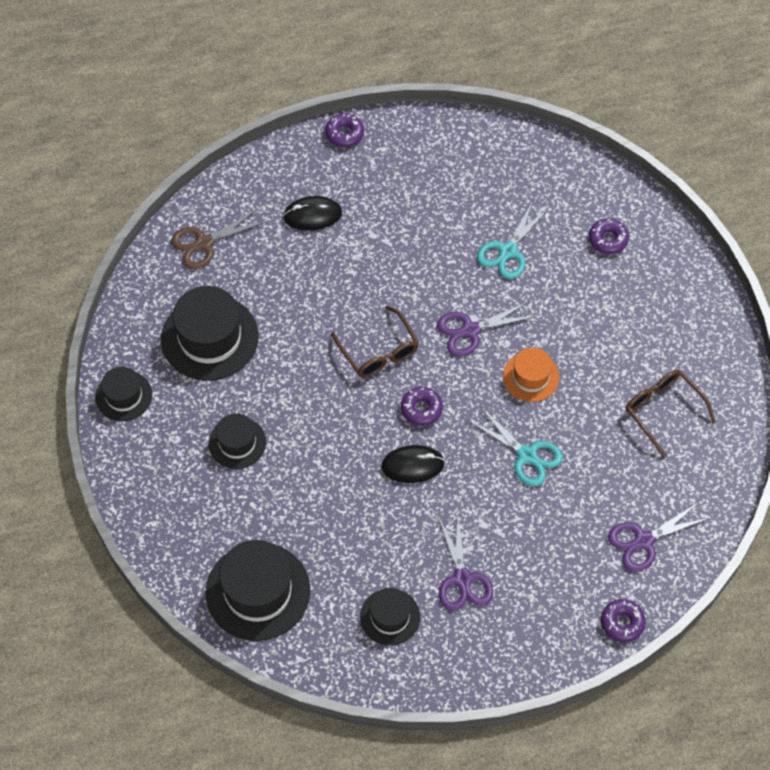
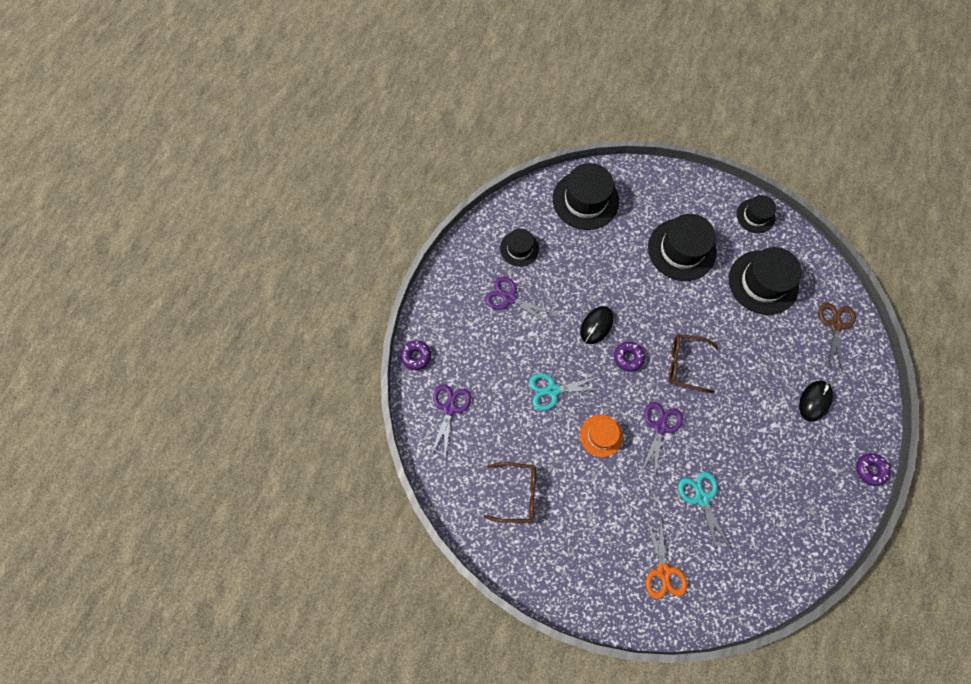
camera: 130 degrees right, 10 degrees up
black hat [208,413,266,469] -> black hat [648,214,717,281], size x1.74
purple donut [589,218,629,254] -> orange scissors [646,515,688,599]

